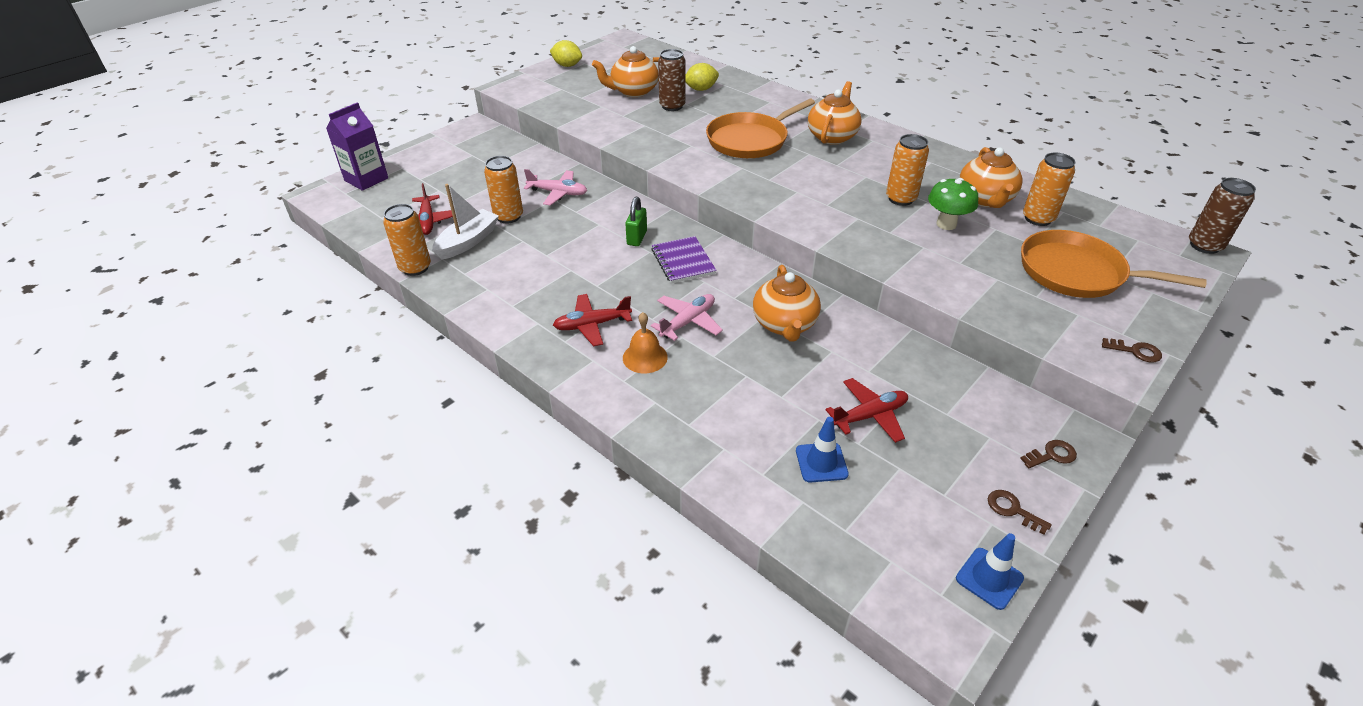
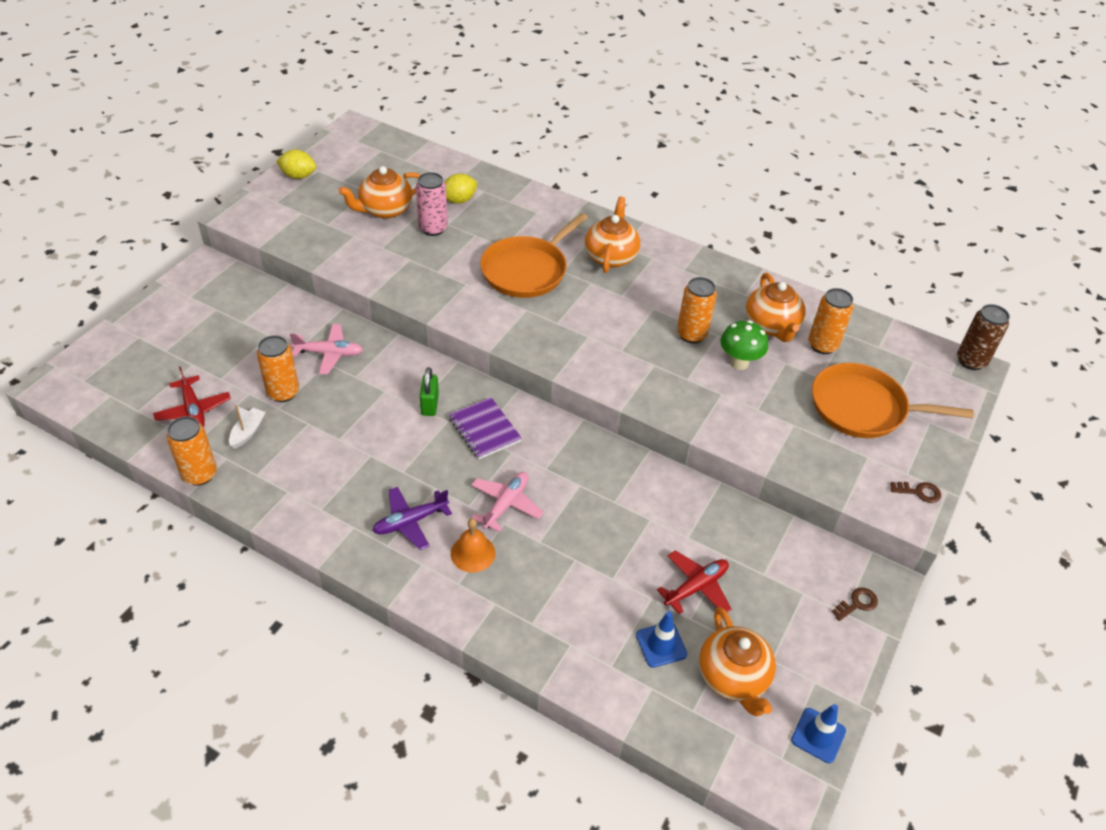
camera: 15 degrees left, 5 degrees up
purple carton [326,102,388,191] -> none
white boat [432,184,499,260] -> white boat [229,405,266,449], size x0.60
red plane [553,294,632,346] -> purple plane [373,487,452,550]
brown can [658,49,685,111] -> pink can [416,172,448,236]
orange teapot [753,265,821,341] -> orange teapot moved to [699,607,776,716]
brown key [988,490,1052,535] -> none

